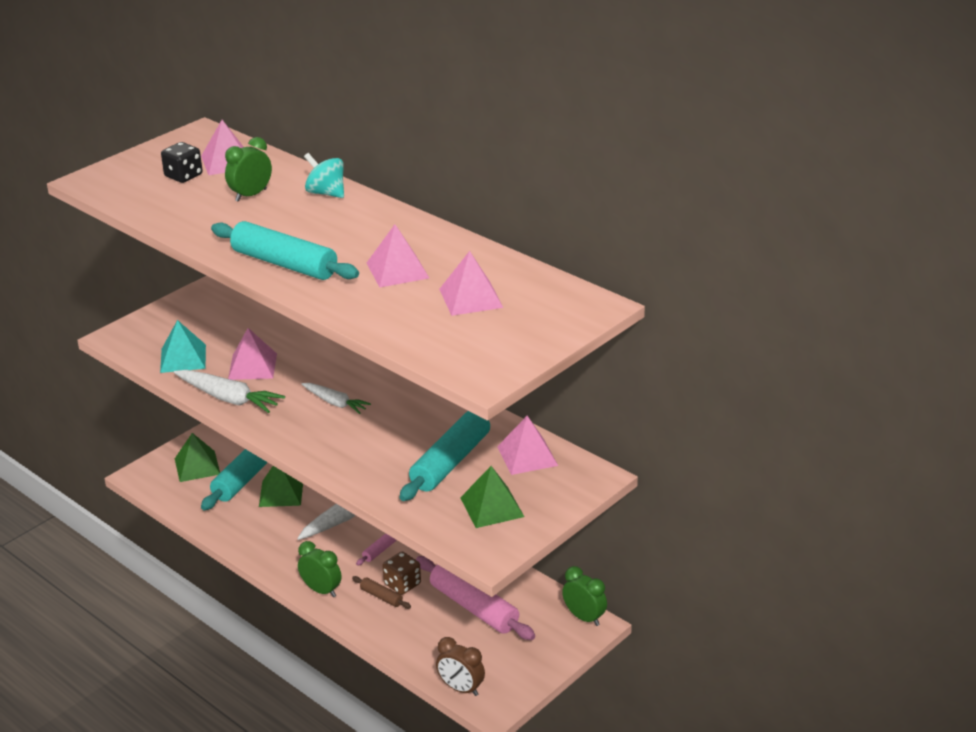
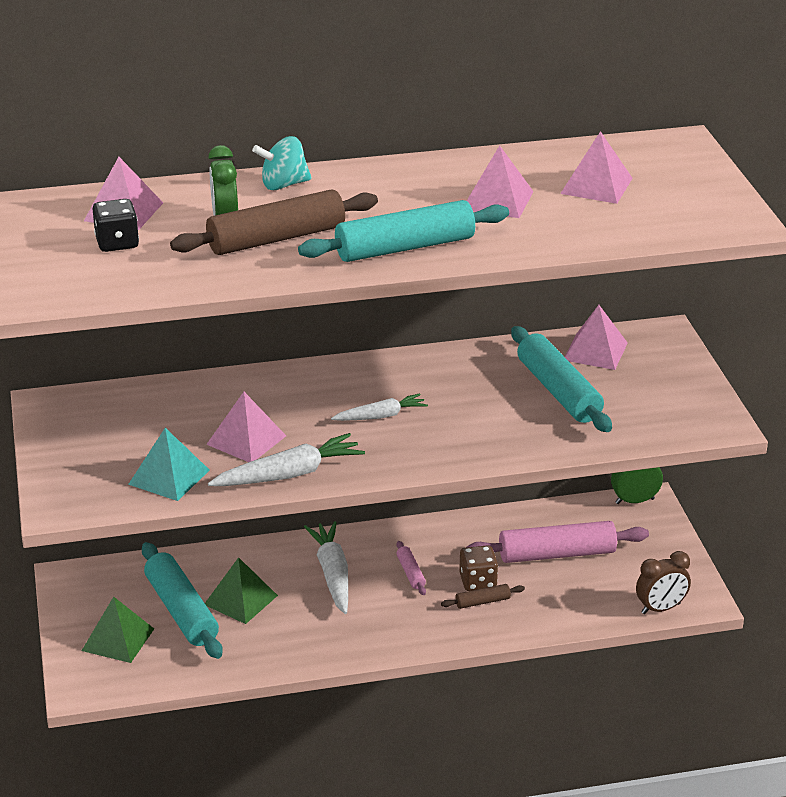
camera: 55 degrees left, 0 degrees up
green clock [298,541,341,597] -> none
green pyramid [460,466,524,528] -> none
none -> brown rolling pin [170,189,378,255]

